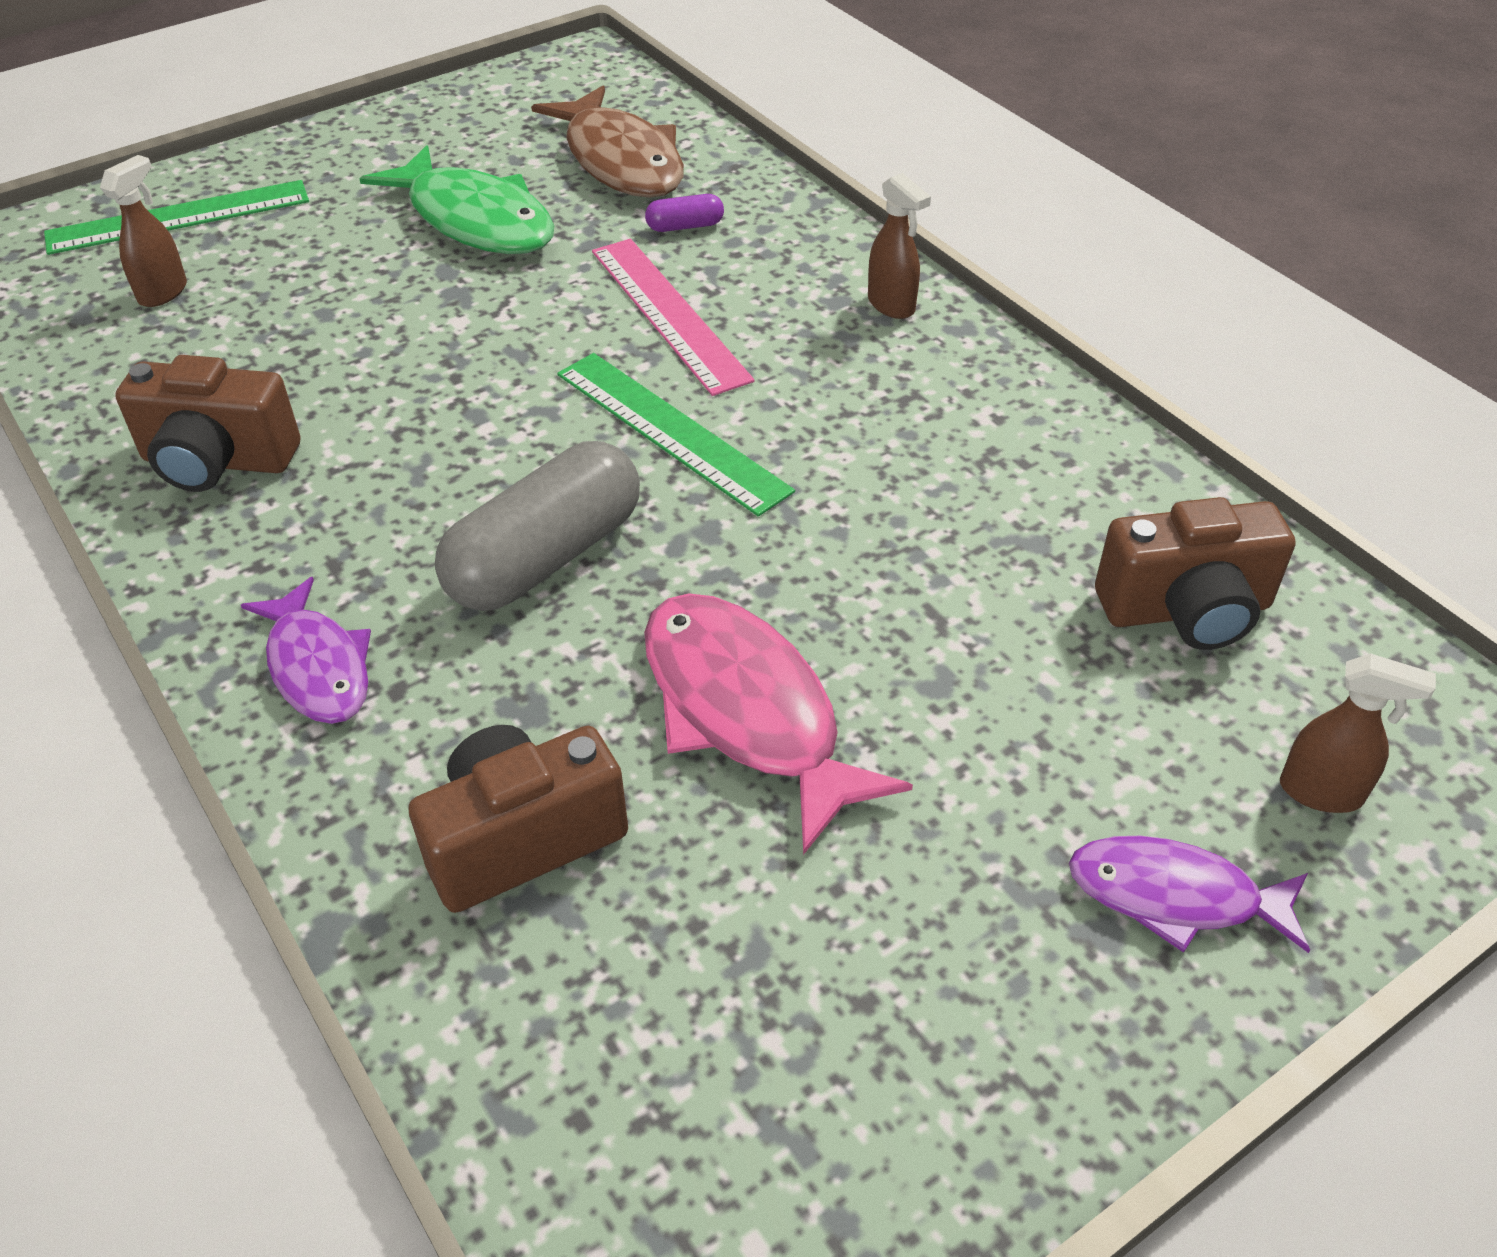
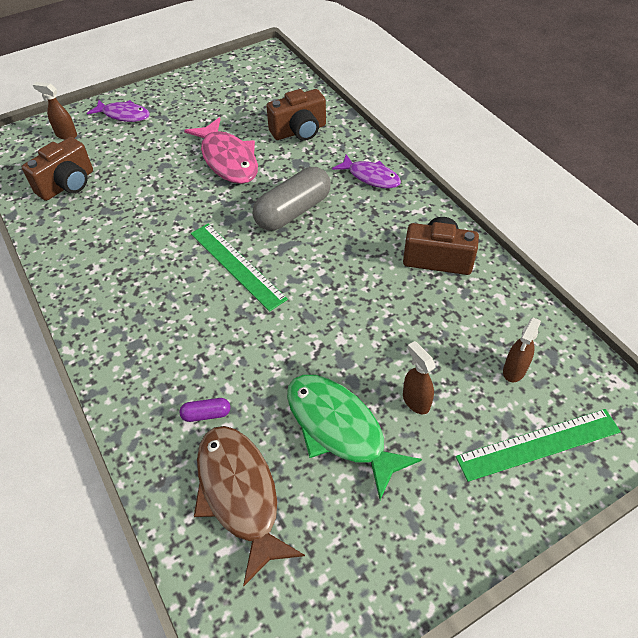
camera: 175 degrees left, 5 degrees up
purple fish [241,577,371,724] -> purple fish turned 150 degrees clockwise [332,154,401,189]
pink ruler [592,239,755,396] -> none
brown spray bottle [868,173,931,319] -> brown spray bottle moved to [403,341,435,414]
brown camera [1095,497,1296,650] -> brown camera turned 135 degrees clockwise [22,137,93,201]

